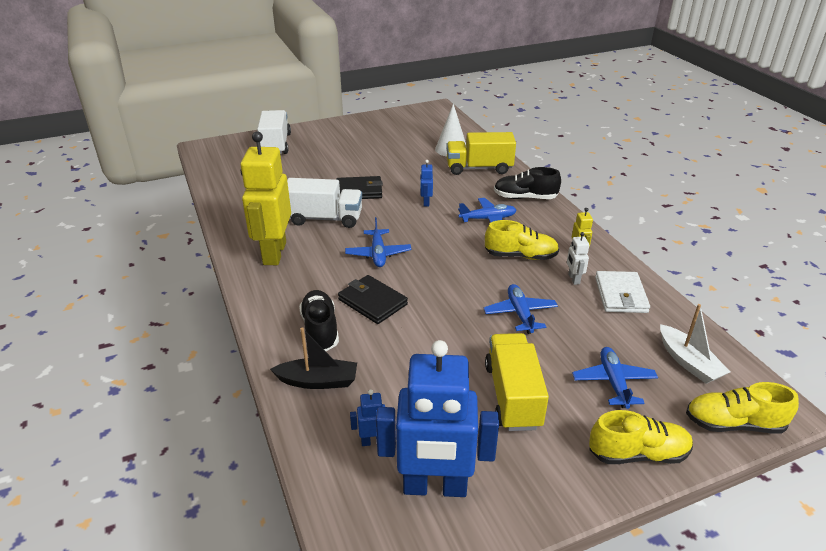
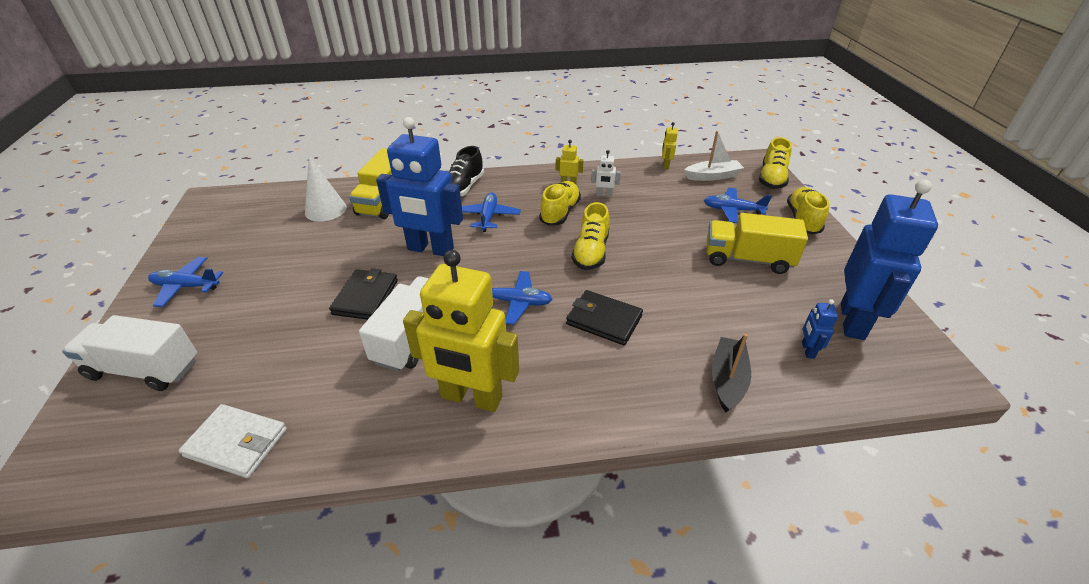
camera: 75 degrees left, 5 degrees up
black shoe [299,290,339,351] -> none
black wallet [338,275,408,324] -> black wallet turned 60 degrees clockwise [566,290,643,345]
blue robot [420,160,433,207] -> blue robot [376,117,463,256], size x2.46
blue plane [484,284,558,334] -> blue plane moved to [148,257,224,307]
white wallet [595,271,650,313] -> white wallet moved to [179,404,287,478]
none -> yellow shoe [572,202,609,270]
none -> yellow robot [662,122,677,169]

